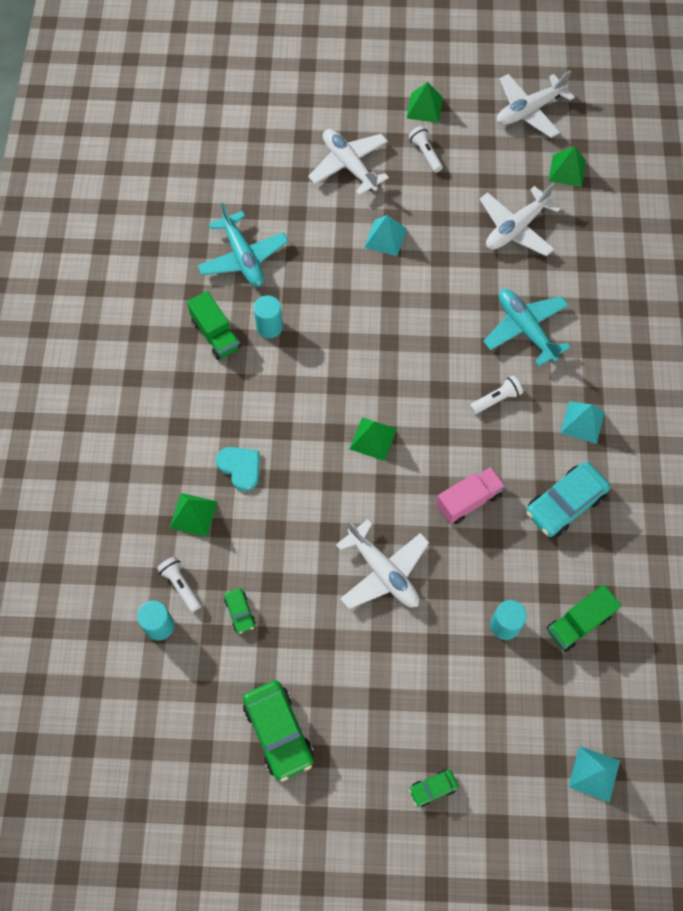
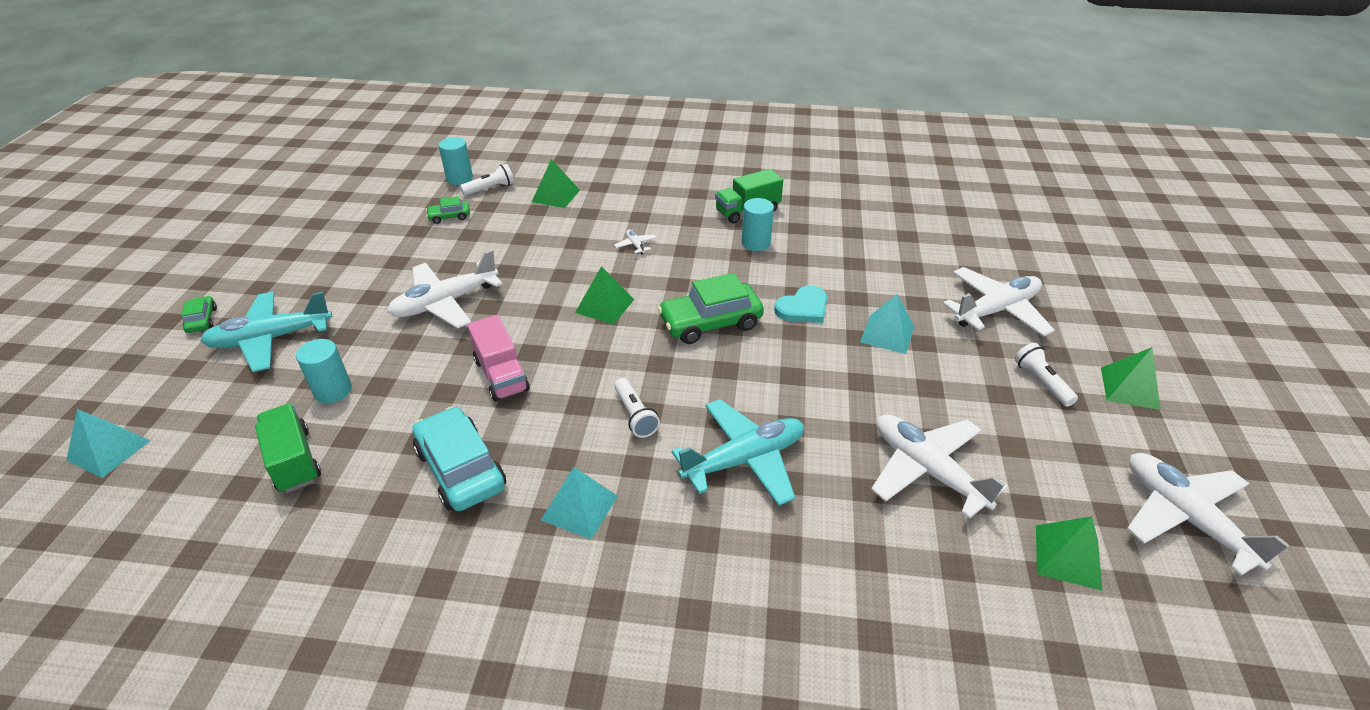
camera: 95 degrees right, 25 degrees down
turquoise plane [197,203,288,287] -> turquoise plane moved to [200,292,333,372]
turquoise heart [216,447,260,492] -> turquoise heart moved to [774,285,827,323]
green car [243,680,314,782] -> green car moved to [658,273,764,344]
white flashlight [409,126,443,173] -> white flashlight turned 90 degrees counterclockwise [1015,343,1078,407]
none -> white plane [614,229,656,255]

